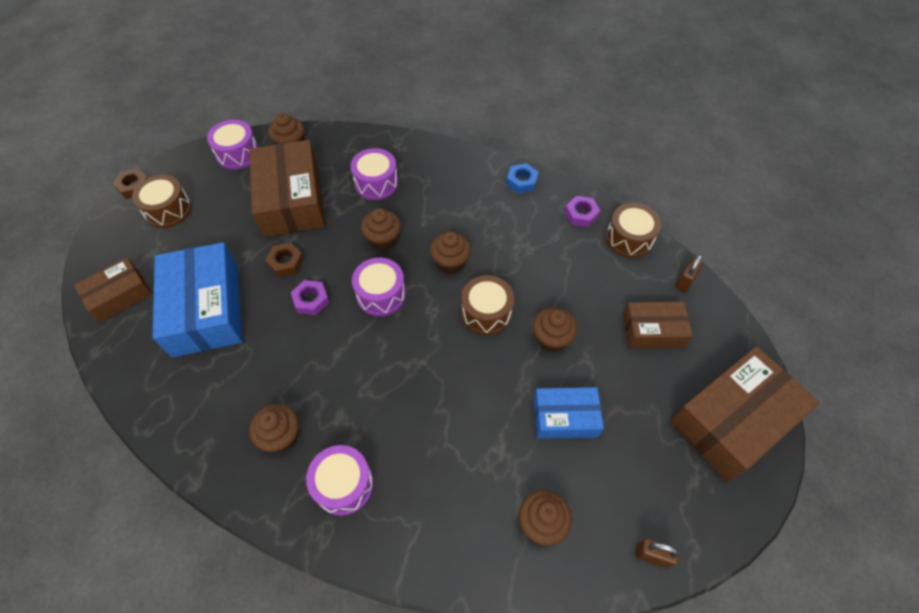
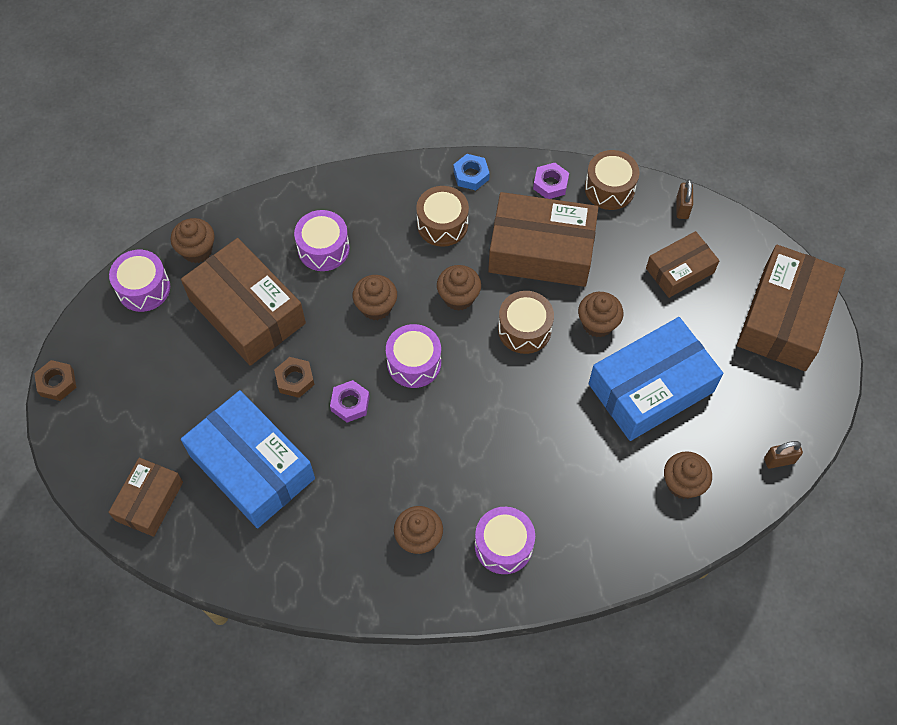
camera: 30 degrees left, 5 degrees up
brown drum [132,175,192,228] -> brown drum moved to [416,186,469,247]
blue box [534,387,604,439] -> blue box [589,317,723,441], size x1.74
none -> brown box [488,192,599,287]

